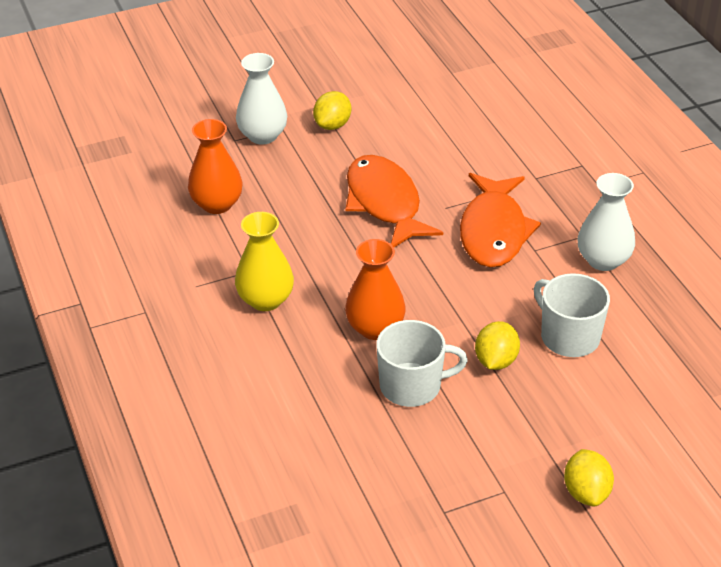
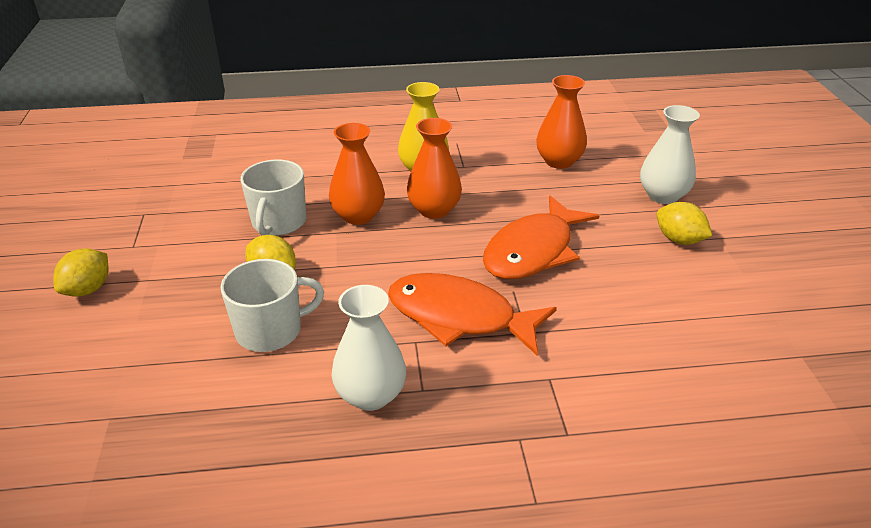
camera: 105 degrees right, 5 degrees down
orange fish [345,155,443,247] -> orange fish turned 135 degrees clockwise [483,196,599,279]
yellow lemon [564,449,614,506] -> yellow lemon turned 75 degrees counterclockwise [53,248,109,297]
none -> orange vase [407,118,462,219]

